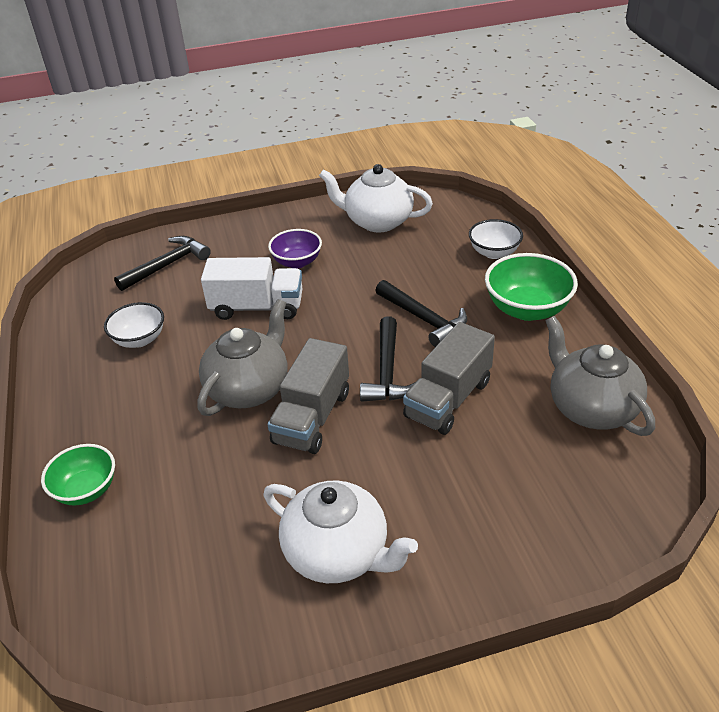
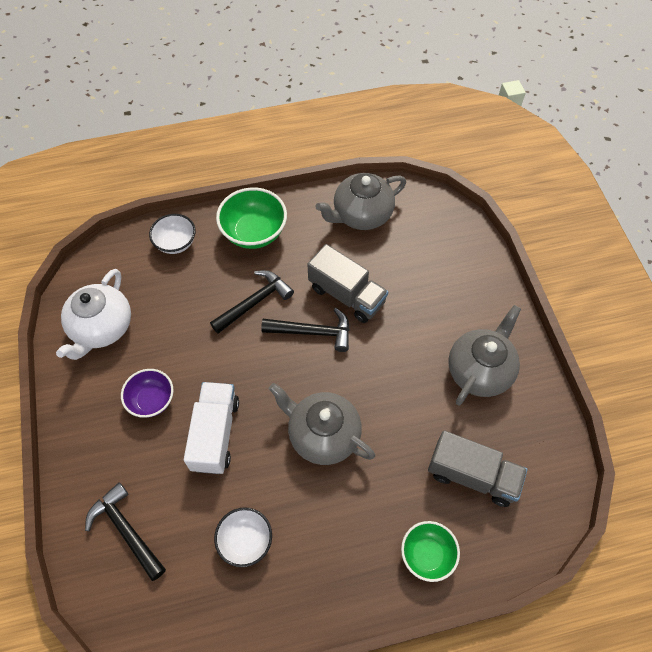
camera: 90 degrees left, 20 degrees up
white teapot [264,480,418,583] -> grey teapot [448,305,521,405]
grey truck [268,338,349,454] -> grey truck moved to [428,430,528,507]

